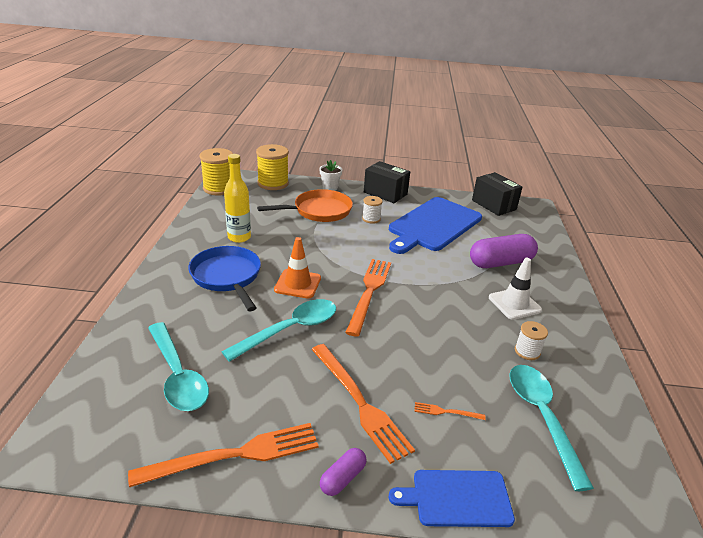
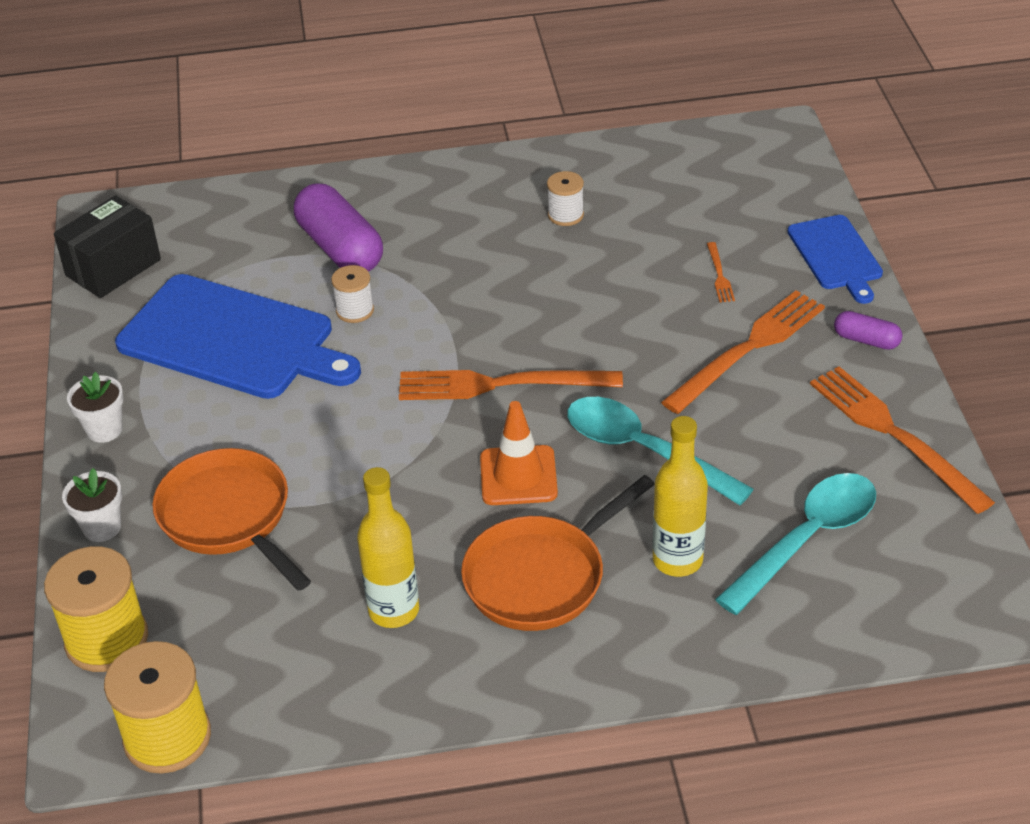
camera: 100 degrees left, 10 degrees up
blue pan [188,246,261,311] -> orange pan [461,475,655,631]
white spool [362,196,383,224] -> white spool moved to [331,265,374,323]
black box [364,161,410,203] -> white flower pot [67,372,124,443]
white traffic cone [489,258,542,320] -> none
turquoise spoon [509,365,594,491] -> none
none -> yellow bottle [653,416,708,577]

